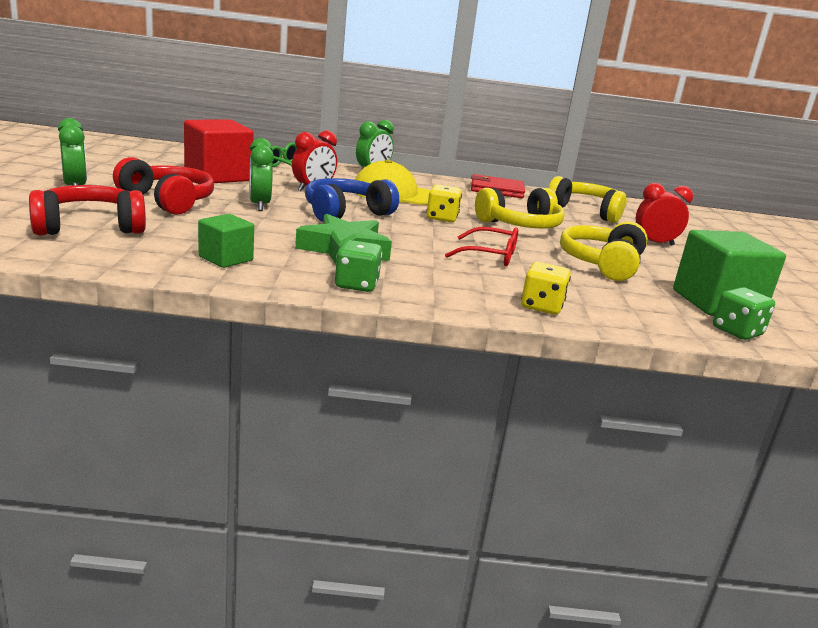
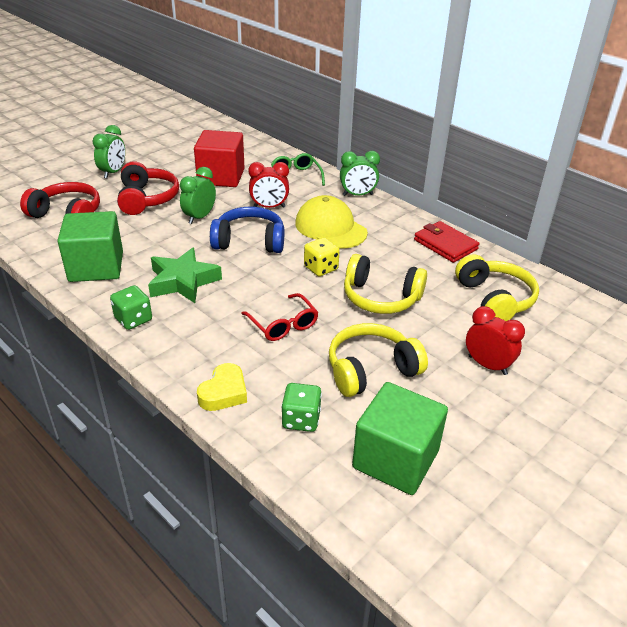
camera: 45 degrees right, 15 degrees up
green cube [198,214,254,268] -> green cube [57,211,123,282], size x1.79
yellow dice [521,262,571,315] -> yellow heart [197,363,247,411]
green dice [713,287,775,340] -> green dice moved to [281,383,322,432]

